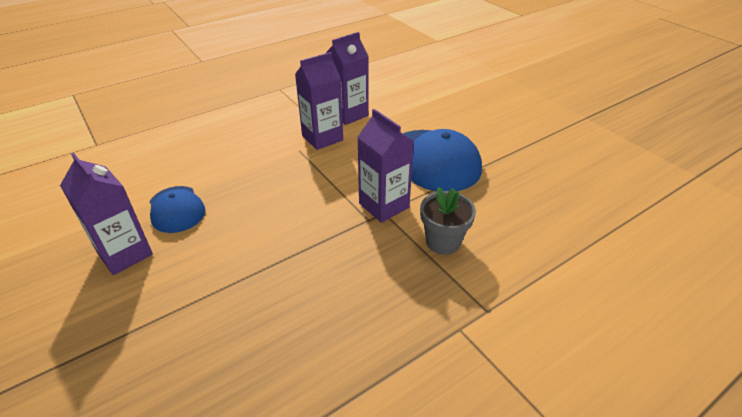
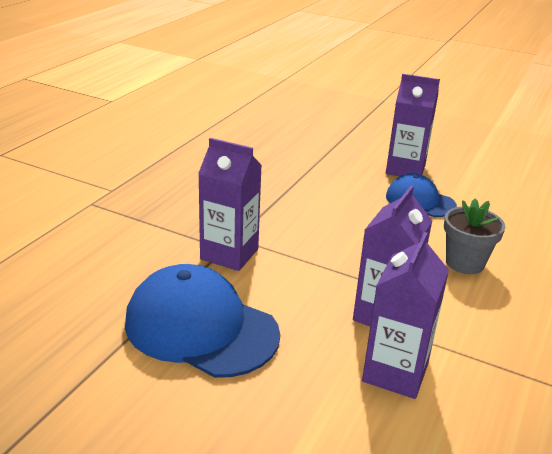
camera: 150 degrees right, 10 degrees down
grey flower pot [420,187,476,255] -> grey flower pot moved to [444,199,506,274]

